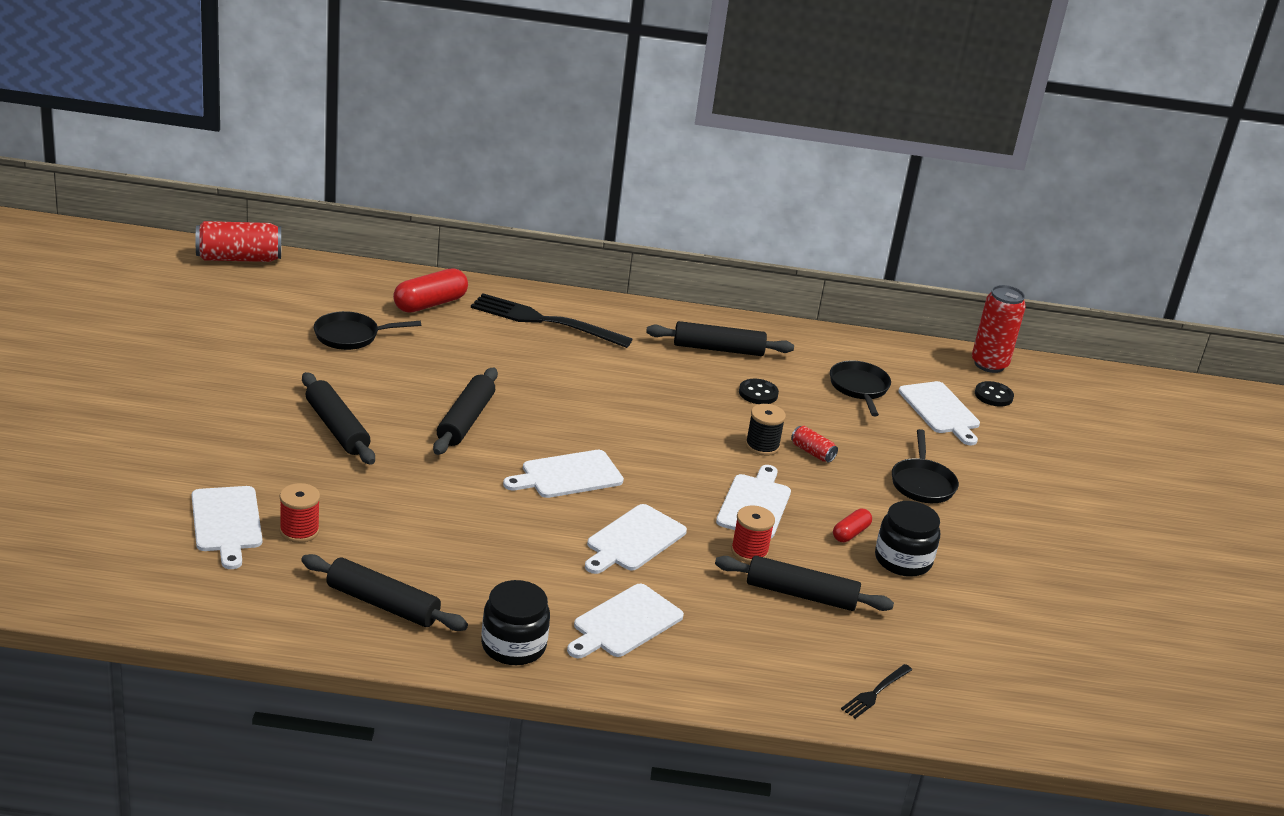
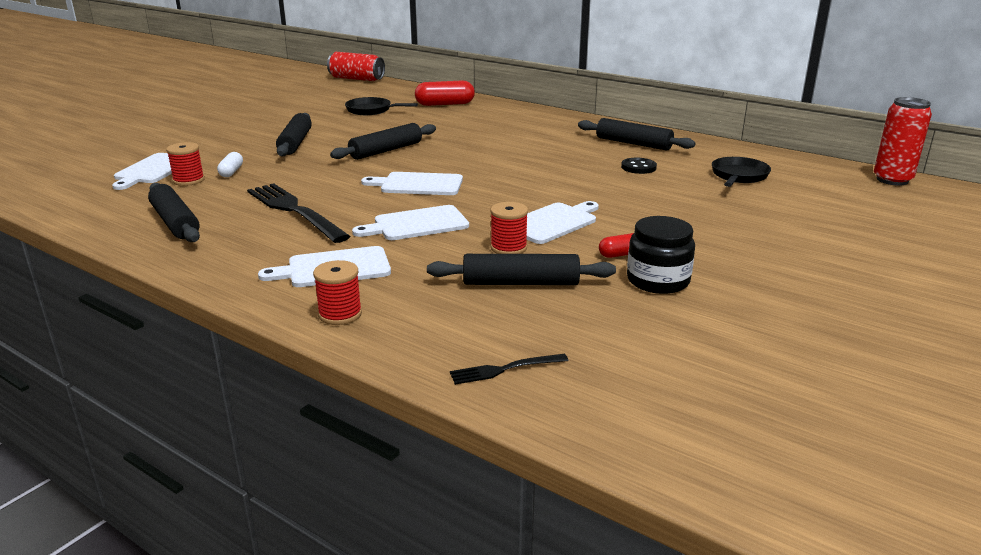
camera: 35 degrees right, 5 degrees down
black fork [471,293,633,348] -> black fork moved to [247,183,350,243]
black jar [481,580,550,665] -> none
black rolling pin [715,556,894,611] -> black rolling pin turned 45 degrees counterclockwise [427,254,616,285]
black spool [745,404,786,456] -> none
red can [791,426,838,463] -> none
black pan [892,429,959,503] -> none
white cutting board [898,381,980,445] -> none
black button [975,381,1014,407] -> none
none -> white capsule [217,152,243,177]
none -> red spool [313,260,362,325]

